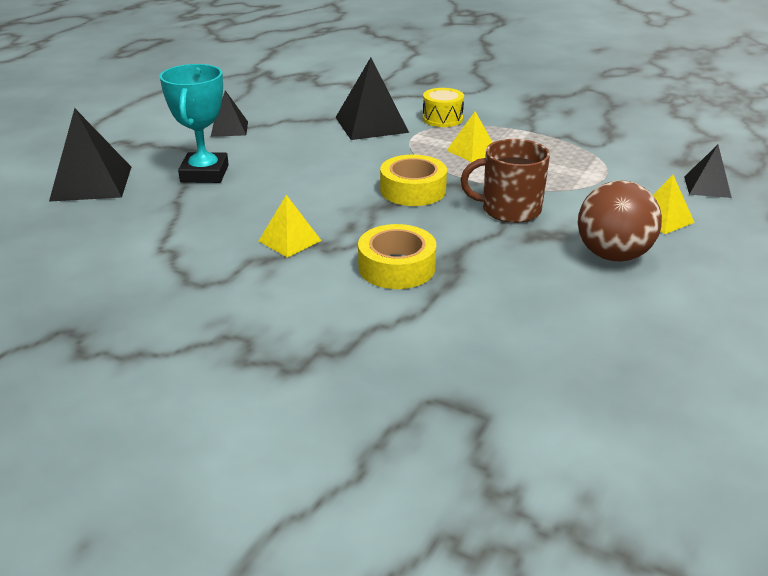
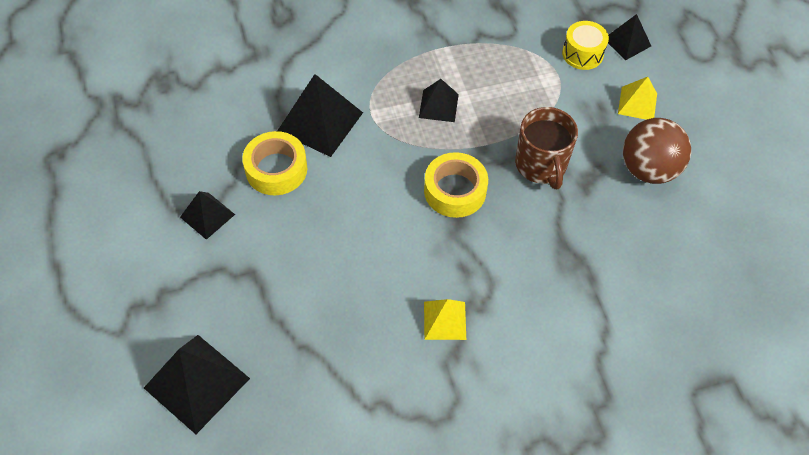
camera: 45 degrees left, 25 degrees up
turquoise trophy [159,64,229,183] -> none
yellow tape [358,224,436,289] -> yellow tape moved to [242,131,307,195]
yellow drum [423,88,464,127] -> yellow drum moved to [562,21,609,70]
yellow pyramid [447,112,493,163] -> black pyramid [419,79,459,122]
brown mug [460,139,550,223] -> brown mug turned 60 degrees counterclockwise [515,107,578,189]

